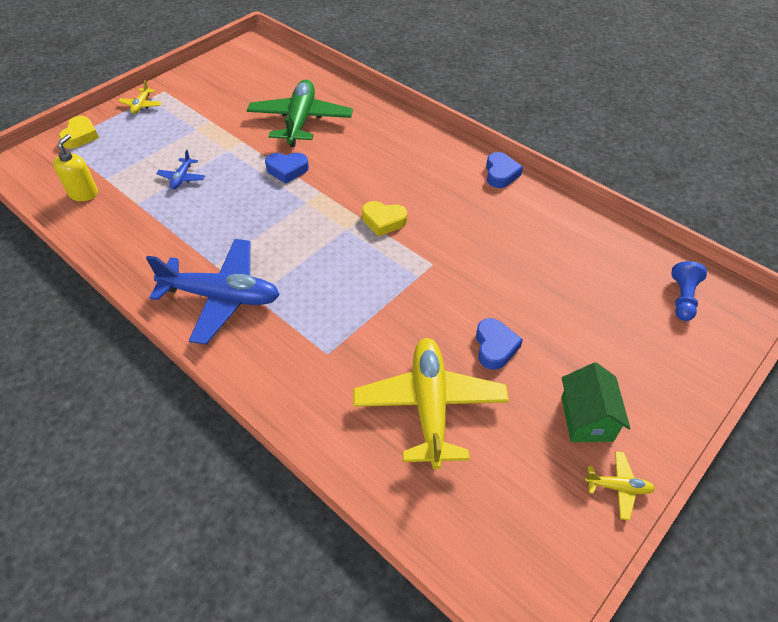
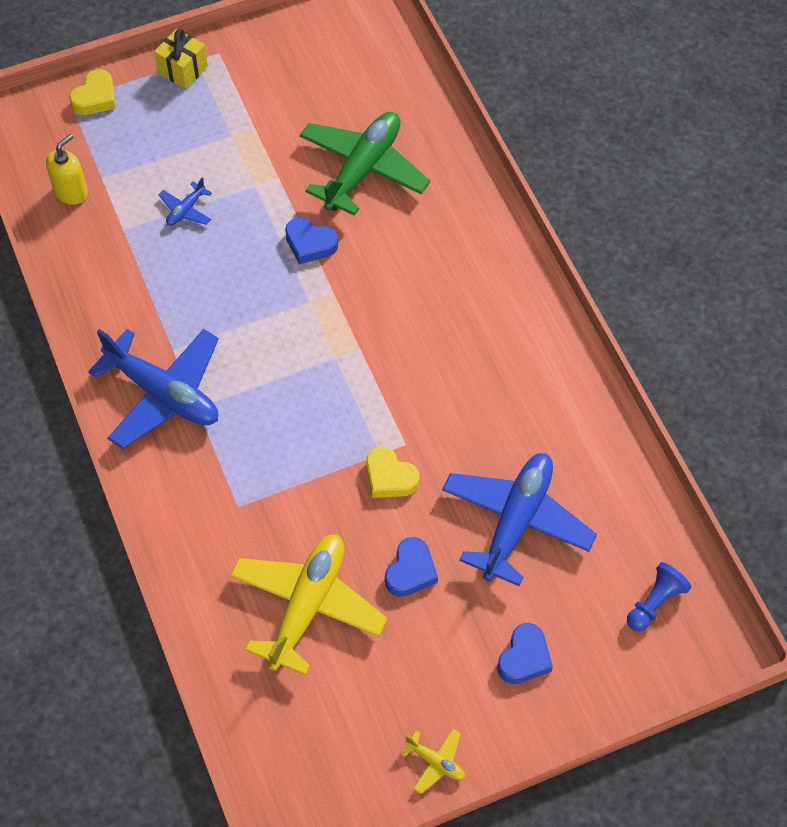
camera: 25 degrees right, 10 degrees up
yellow plane [118,80,162,114] -> yellow gift [154,29,208,89]
yellow heart [362,201,407,236] -> yellow heart moved to [366,447,419,498]
blue heart [486,152,523,188] -> blue heart moved to [497,623,553,684]
green house [561,362,630,442] -> none
none -> blue plane [442,453,597,586]

